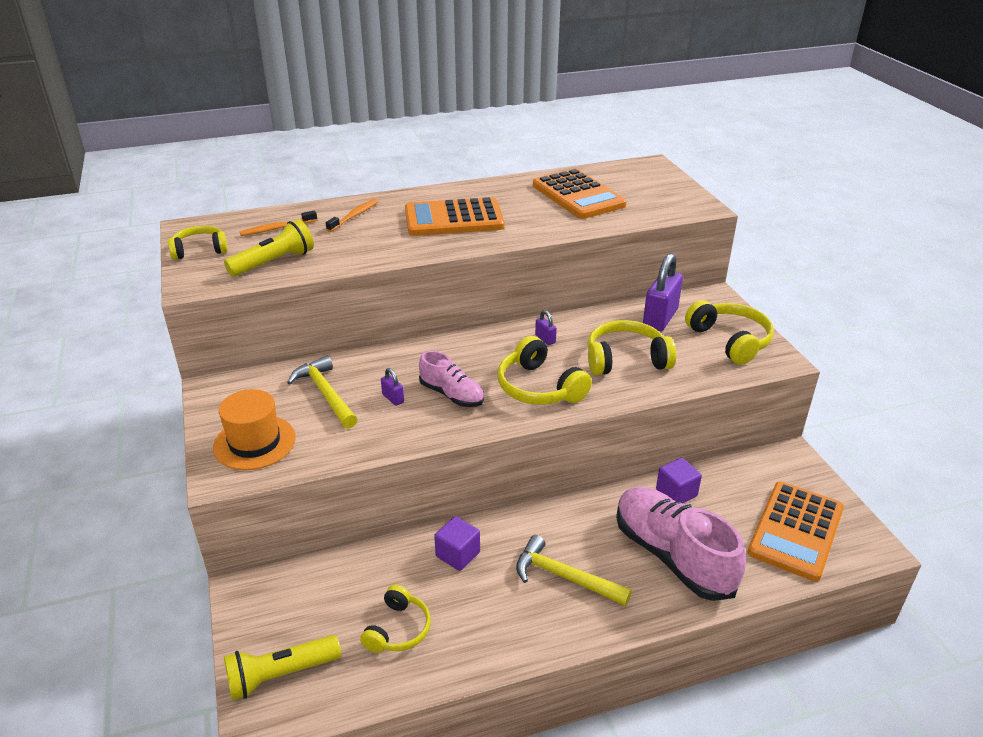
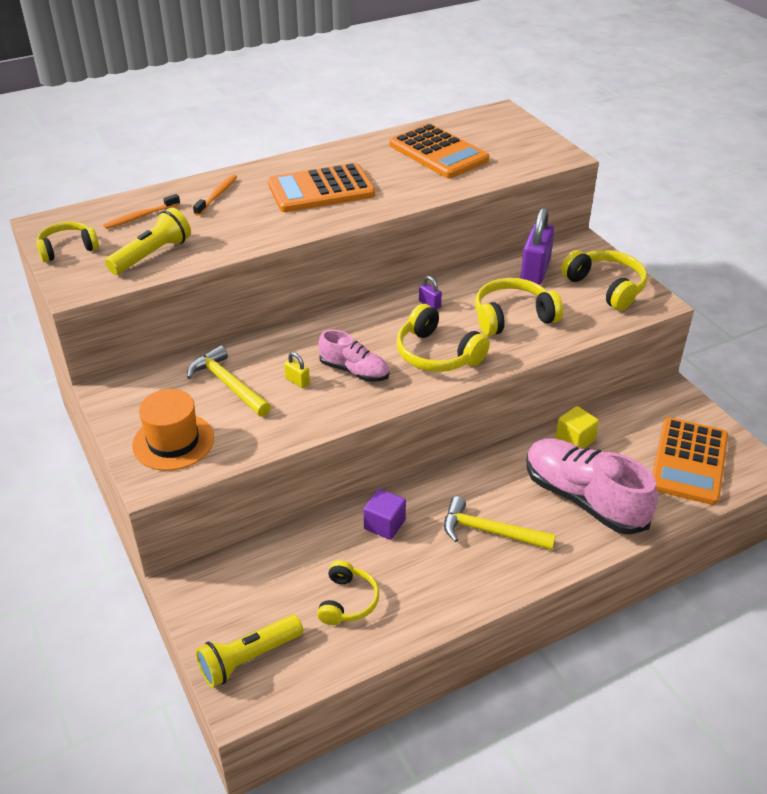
camera: 10 degrees left, 5 degrees up
purple padlock [381,368,404,406] -> yellow padlock [284,352,310,388]
purple cube [656,458,702,503] -> yellow cube [555,406,599,449]

